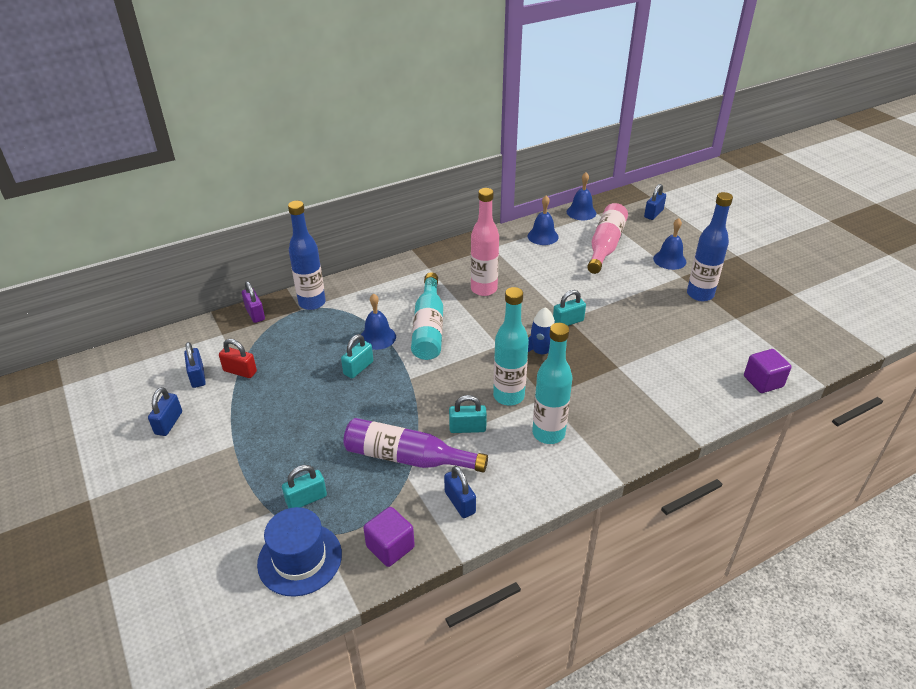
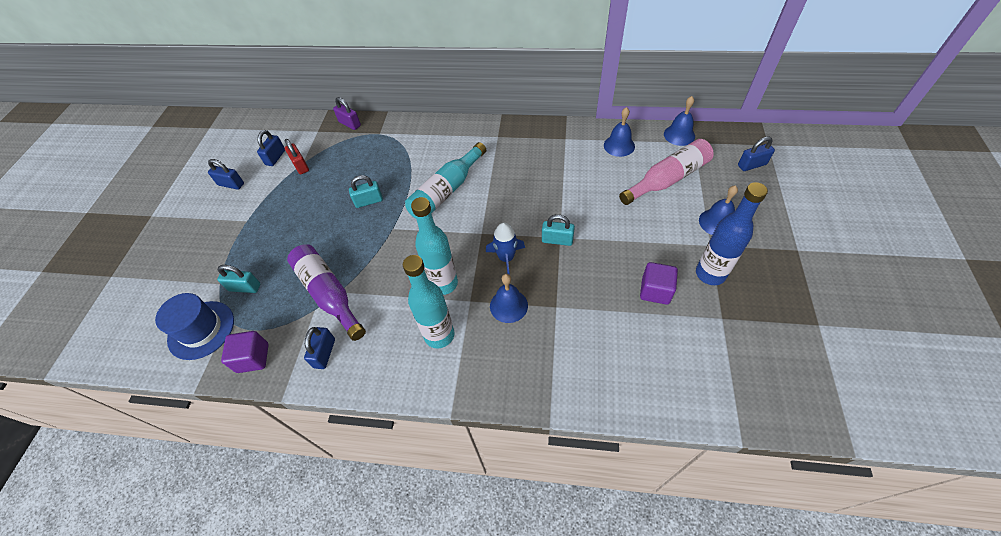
camera: 40 degrees right, 15 degrees up
blue padlock [148,387,182,436] -> blue padlock turned 60 degrees clockwise [208,159,244,190]
purple padlock [242,281,265,323] -> purple padlock turned 60 degrees counterclockwise [333,97,361,130]
blue bottle [288,201,326,310] -> none
blue bell [361,293,396,350] -> blue bell moved to [490,274,528,323]
turquoise padlock [449,395,487,433] -> none
pink bottle [471,188,499,296] -> none
purple cube [744,349,791,393] -> purple cube moved to [640,262,678,305]

